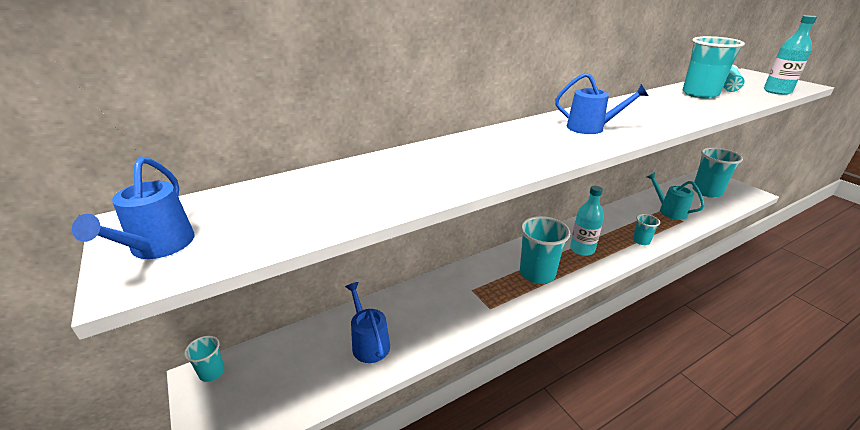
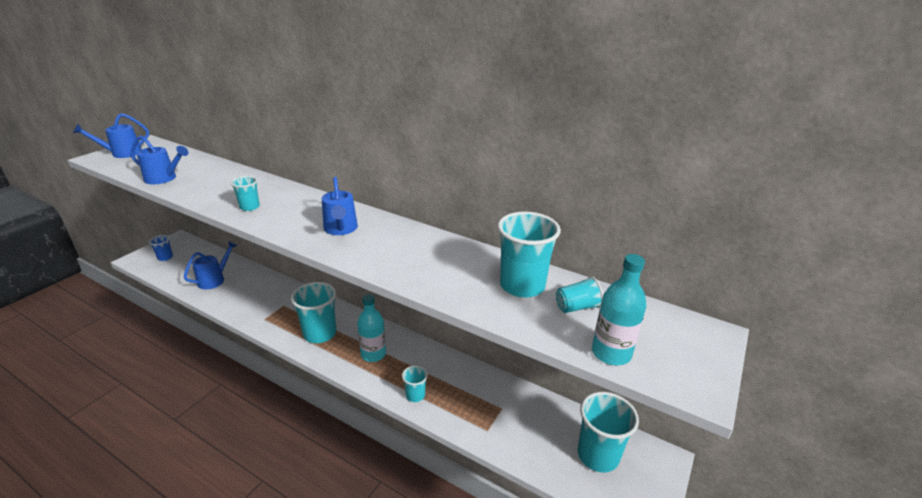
camera: 60 degrees right, 0 degrees up
turquoise cup [184,336,225,382] -> turquoise cup moved to [231,176,260,211]
turquoise watering can [647,172,705,220] -> none
none -> blue watering can [131,135,188,184]
none -> blue cup [149,235,173,261]

